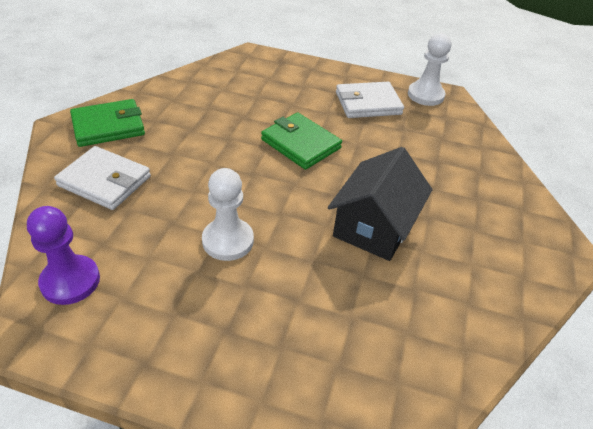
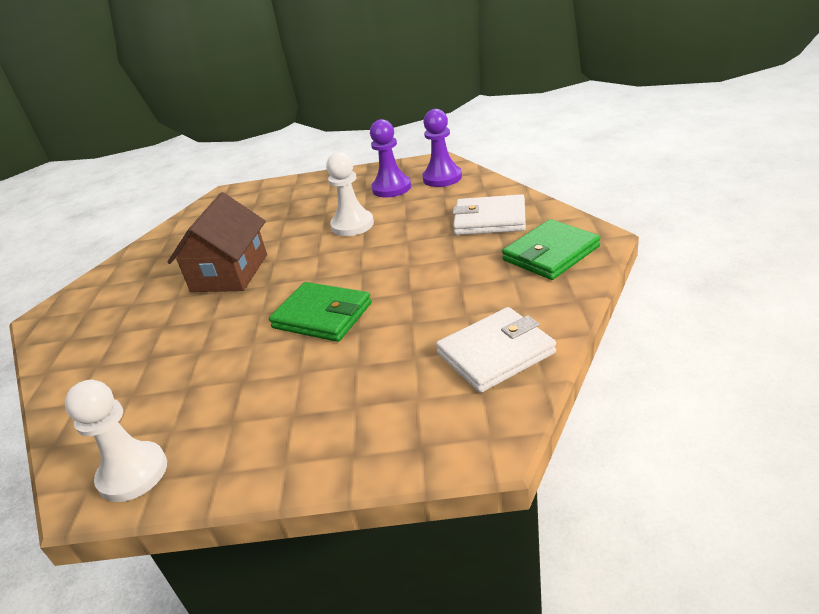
camera: 170 degrees right, 10 degrees down
black house [328,147,432,261] -> brown house [167,192,267,292]
white wallet [336,82,404,118] -> white wallet moved to [436,307,556,393]
none -> purple pawn [370,119,411,198]

